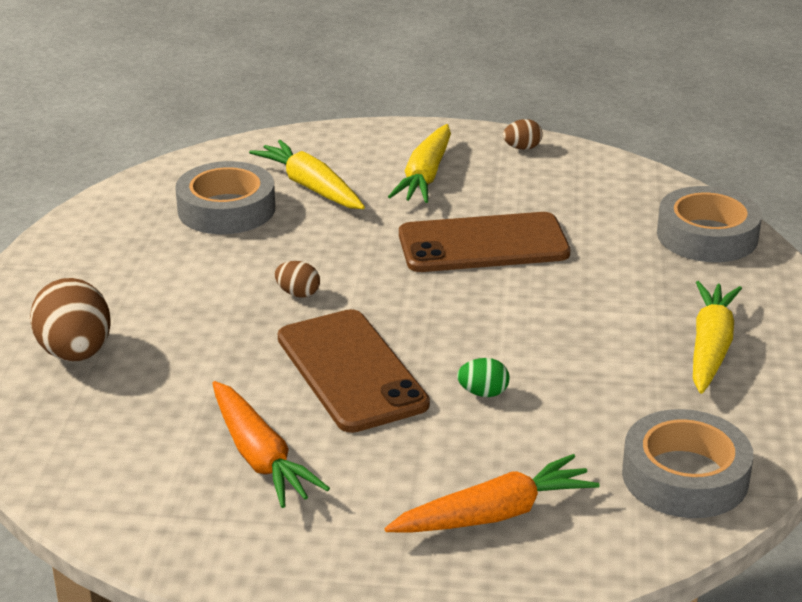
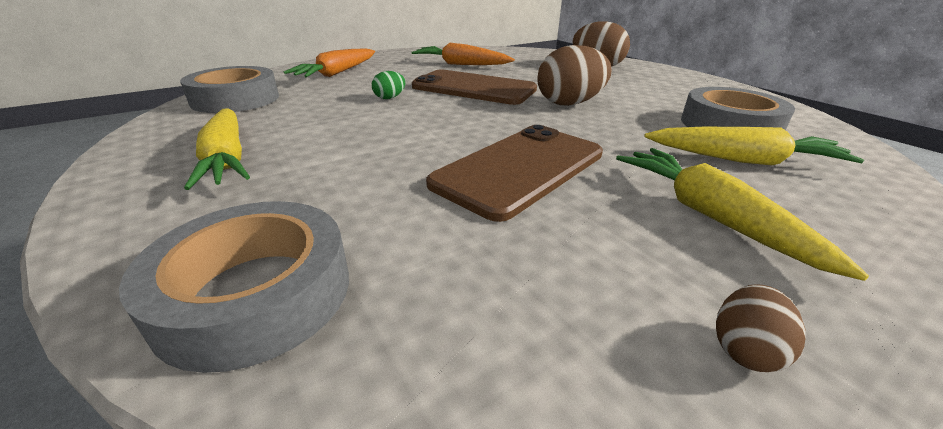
camera: 140 degrees right, 0 degrees up
brown egg [275,261,320,298] -> brown egg [537,45,611,106], size x2.06

